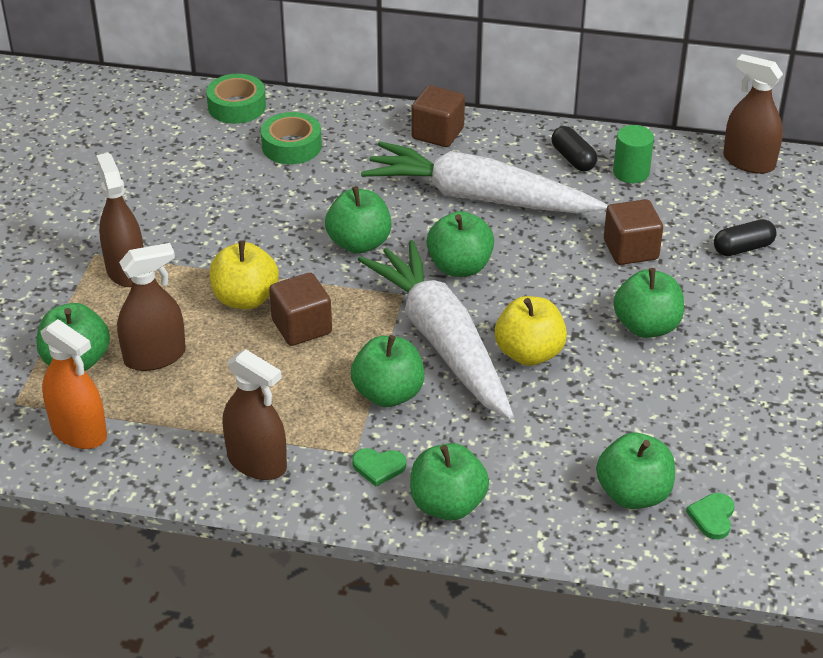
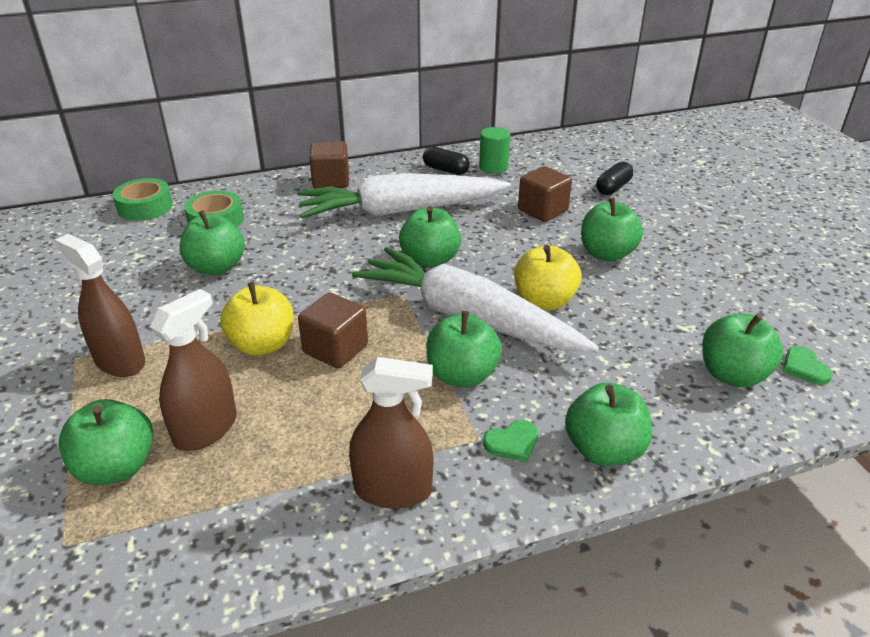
camera: 30 degrees left, 5 degrees down
orange spray bottle [41,319,107,449] -> none
green apple [325,186,391,254] -> green apple moved to [180,210,245,275]
brown spray bottle [723,54,783,174] -> none

